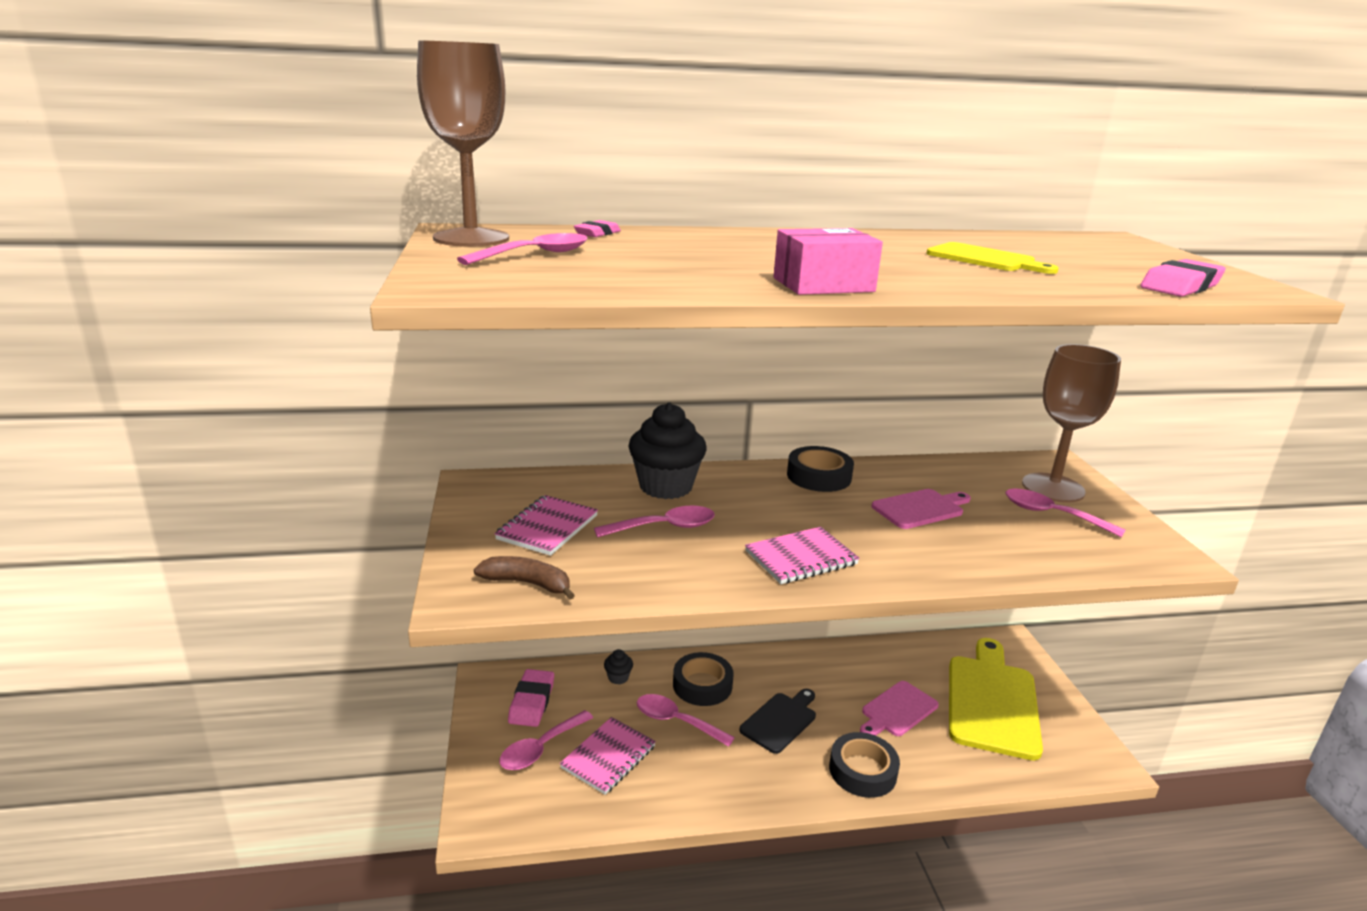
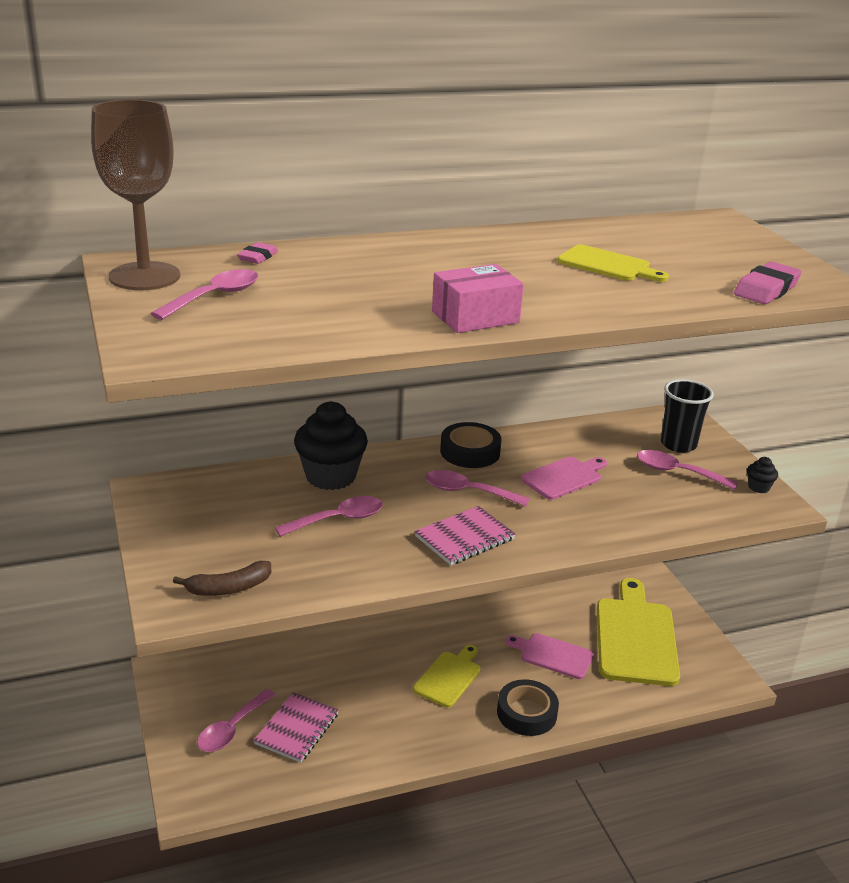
camera: 10 degrees left, 5 degrees up
brown banana [474,556,575,600] -> brown banana turned 150 degrees clockwise [173,561,271,596]
pink notebook [494,495,598,556] -> none
pink eraser [508,669,554,727] -> none
black cupcake [604,649,633,684] -> black cupcake moved to [747,457,778,493]
pink spoon [637,694,735,747] -> pink spoon moved to [425,470,530,507]
black tape [673,652,734,706] -> none
black cutting board [739,689,816,754] -> yellow cutting board [413,645,480,708]
pink cutting board [860,681,939,736] -> pink cutting board turned 75 degrees clockwise [505,633,594,679]
brown goblet [1022,344,1121,503] -> black cup [661,379,714,453]

